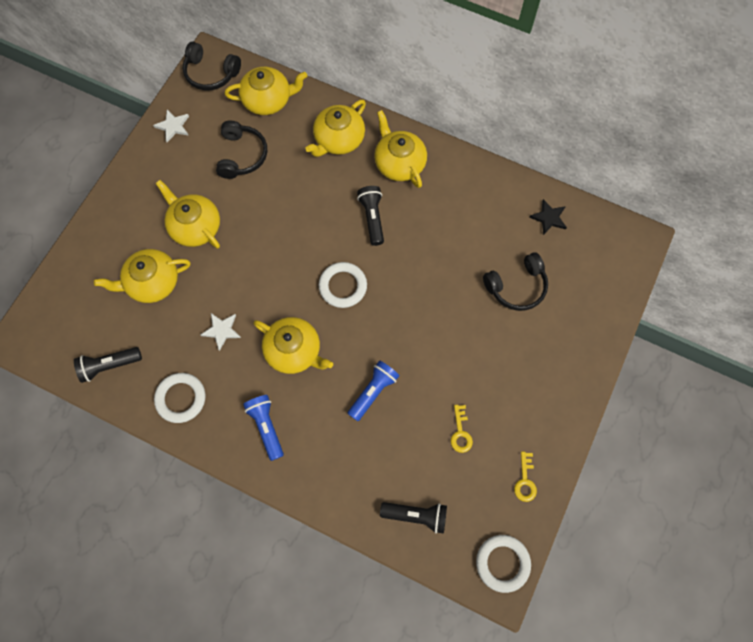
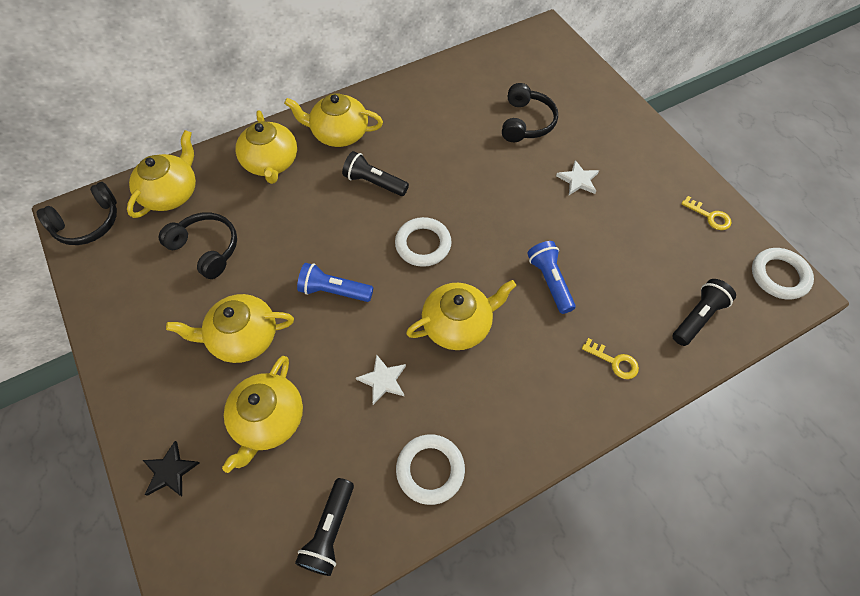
camera: 55 degrees left, 10 degrees down
white star [153,109,189,142] -> white star moved to [556,160,599,195]
blue flashlight [243,395,284,461] -> blue flashlight moved to [297,263,373,302]
yellow key [451,405,473,453] -> yellow key moved to [582,338,639,379]
black star [529,199,567,235] -> black star moved to [143,441,199,496]

